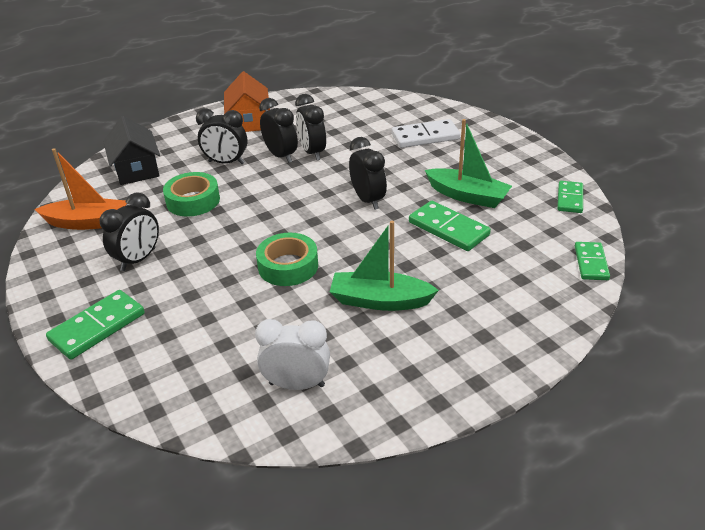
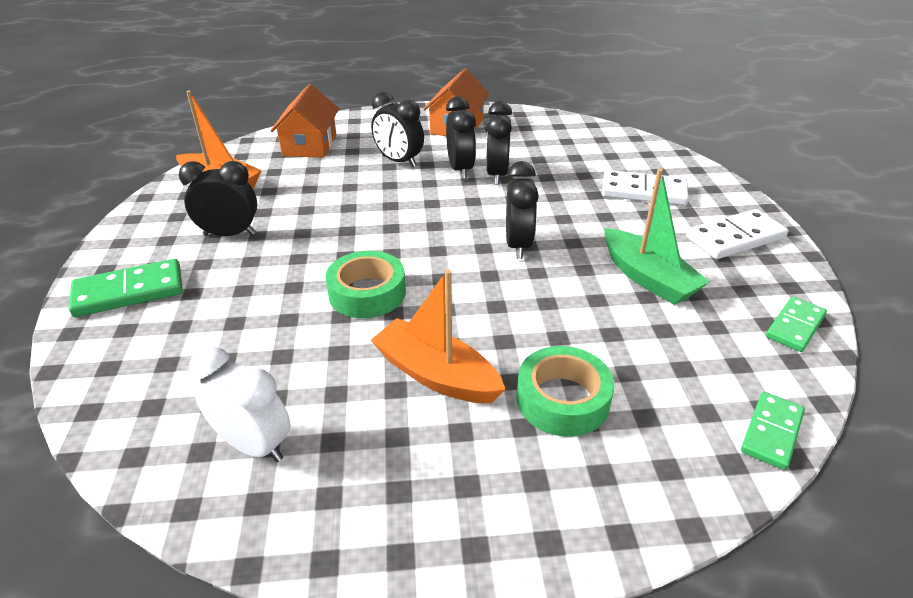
camera: 25 degrees right, 0 degrees up
black clock [100,192,159,271] -> black clock turned 150 degrees counterclockwise [179,161,257,236]
black house [103,116,160,185] -> orange house [270,84,339,158]
green tape [163,172,220,217] -> green tape moved to [517,346,614,437]
green boat [330,221,439,311] -> orange boat [371,270,506,403]
green domino [409,201,491,251] -> none
none -> white domino [686,209,788,259]

